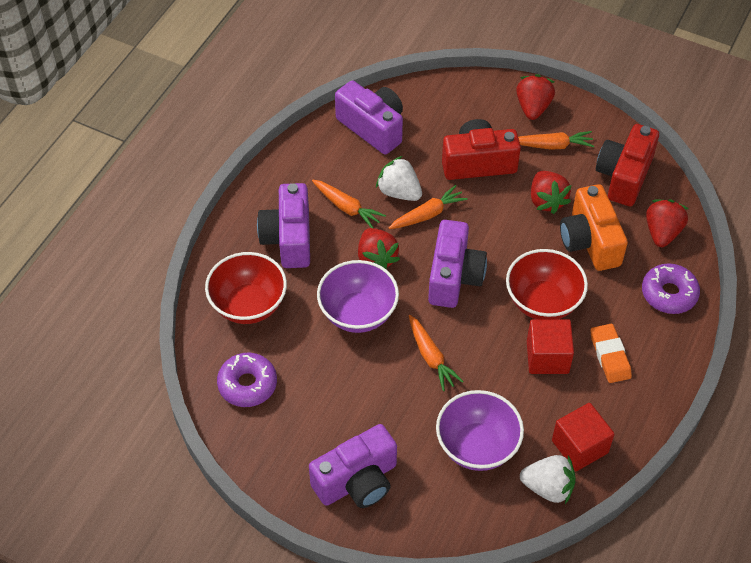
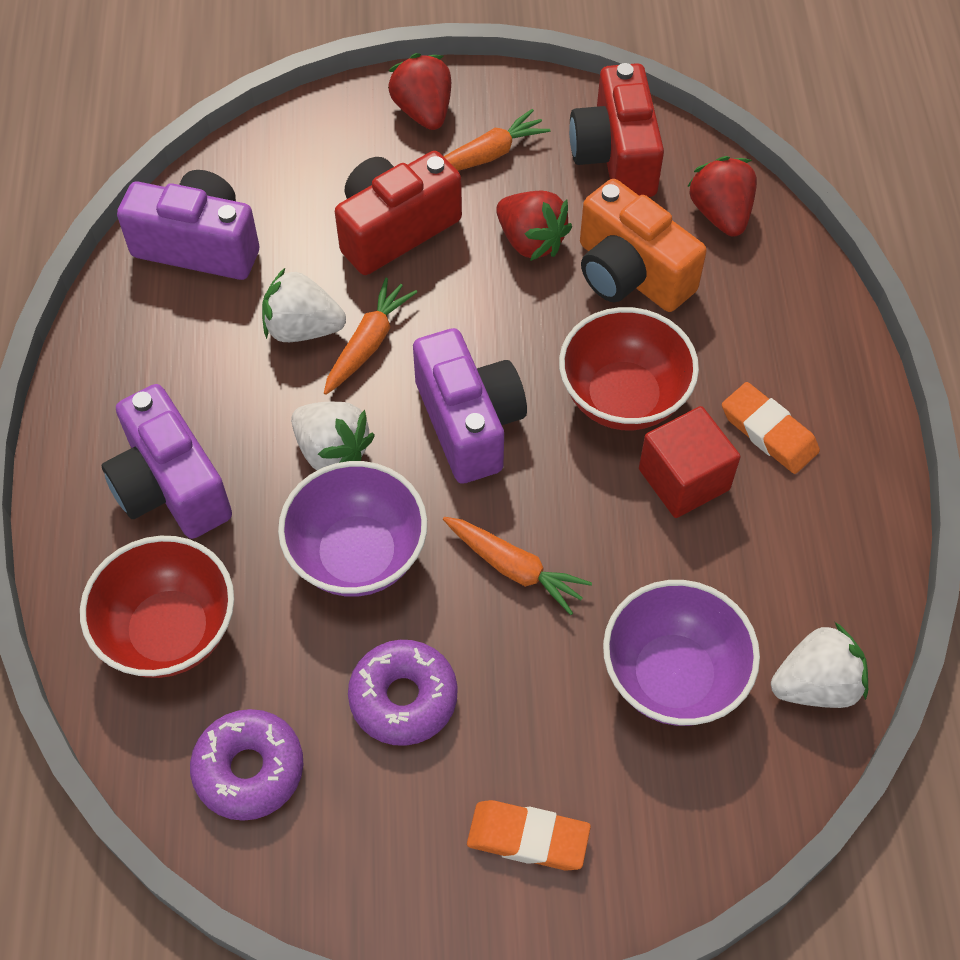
camera: 30 degrees left, 5 degrees up
purple camera [309,424,397,508] -> orange eraser [467,800,591,871]
orange carrot [312,180,386,228] -> none
red strawberry [358,228,400,269] -> white strawberry [291,402,375,470]
red cube [552,403,615,471] -> none
purple donut [642,263,700,314] -> purple donut moved to [348,640,458,746]

